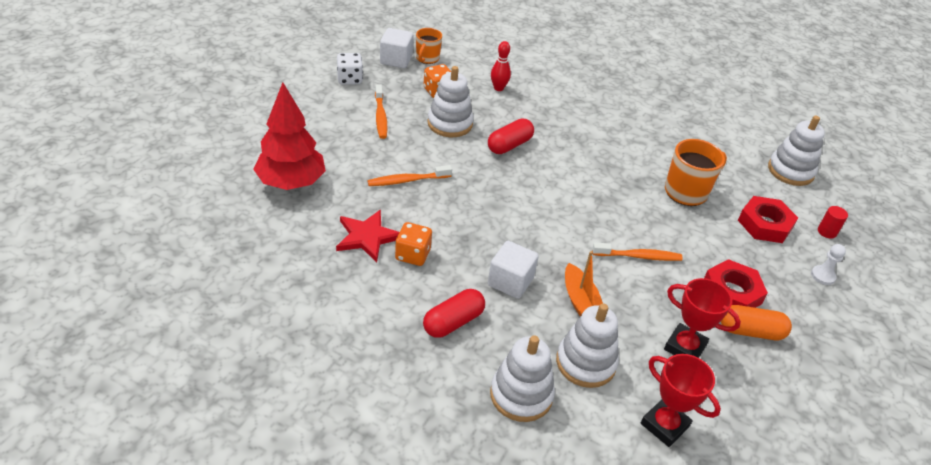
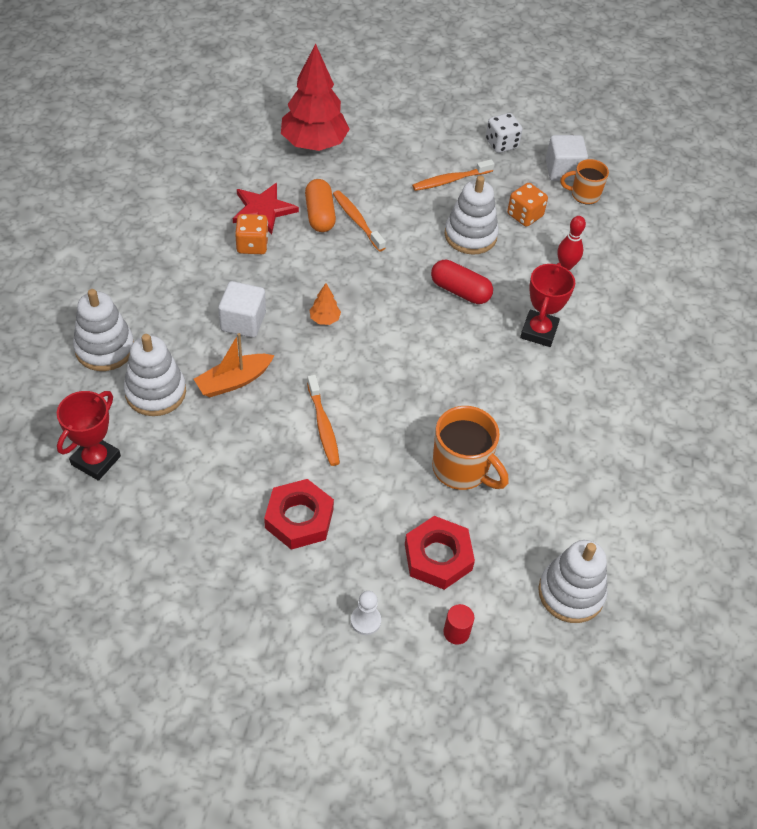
camera: 75 degrees right, 10 degrees up
red capsule [423,289,485,338] -> none
red trophy [664,278,741,358] -> red trophy moved to [520,263,575,347]
orange capsule [721,305,792,340] -> orange capsule moved to [305,179,336,232]
none -> orange tree [310,283,341,325]

